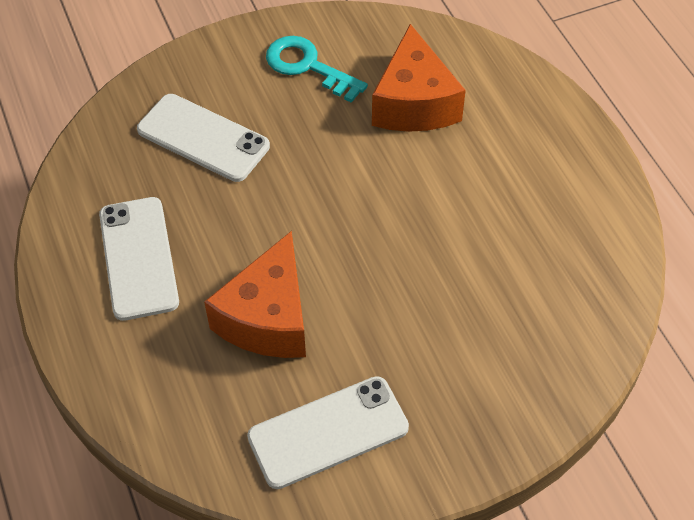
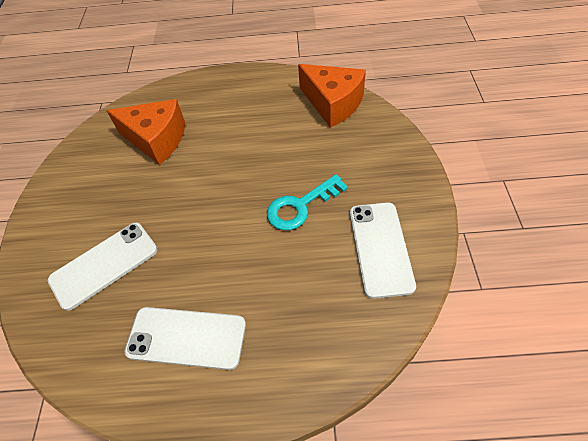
camera: 65 degrees left, 0 degrees up
orange cheese [204,231,306,358] -> orange cheese moved to [298,64,366,128]
turquoise key [266,36,368,103] -> turquoise key moved to [267,174,348,230]

